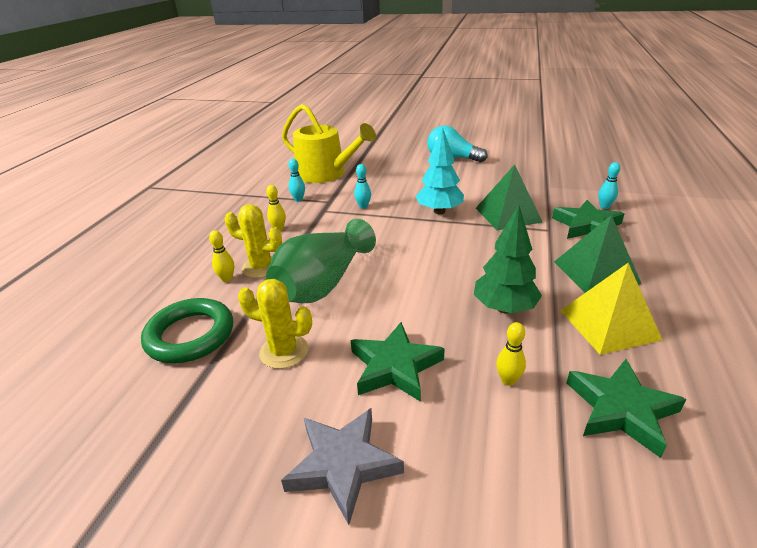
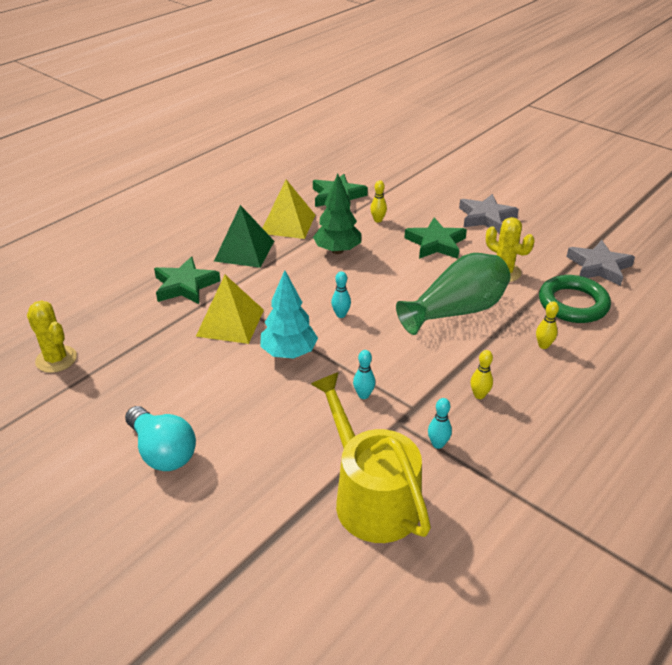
camera: 155 degrees left, 5 degrees up
yellow cactus [225,204,282,278] -> yellow cactus moved to [27,300,77,373]
green pyramid [476,164,542,230] -> yellow pyramid [196,275,264,344]
turquoise bowling pin [598,162,620,209] -> turquoise bowling pin moved to [331,271,351,318]
none -> grey star [566,240,635,286]

